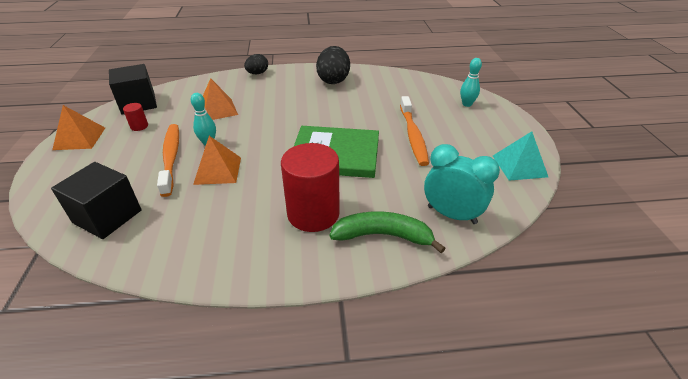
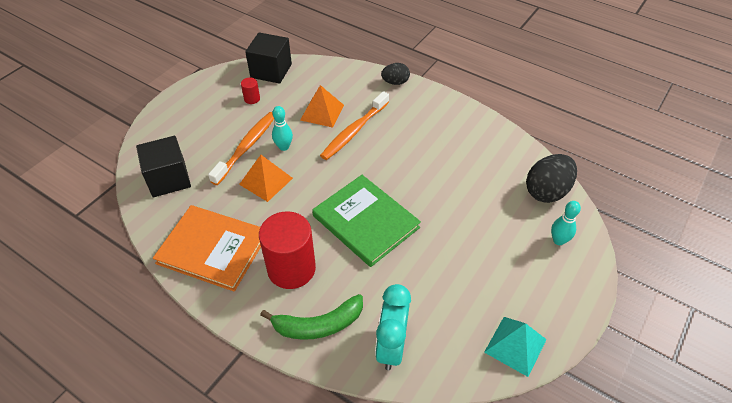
camera: 40 degrees right, 10 degrees up
orange pyramid [52,105,105,150] -> none
black egg [316,46,350,84] -> black egg moved to [526,154,577,203]
green banana [329,211,446,253] -> green banana turned 120 degrees clockwise [260,294,363,340]
orange toothbrush [400,96,429,166] -> orange toothbrush moved to [320,91,389,160]
turquoise clock [424,144,500,224] -> turquoise clock turned 150 degrees counterclockwise [375,284,411,370]
none -> orange book [153,205,261,291]

